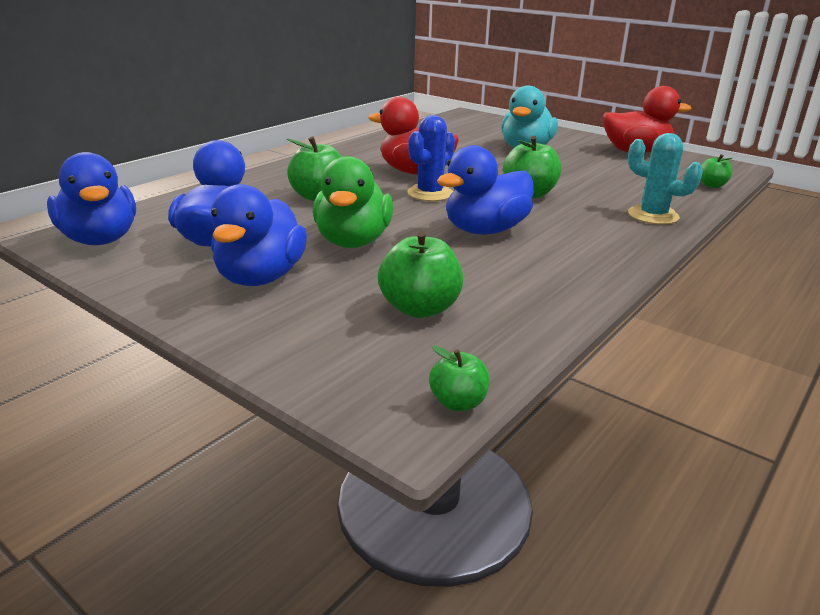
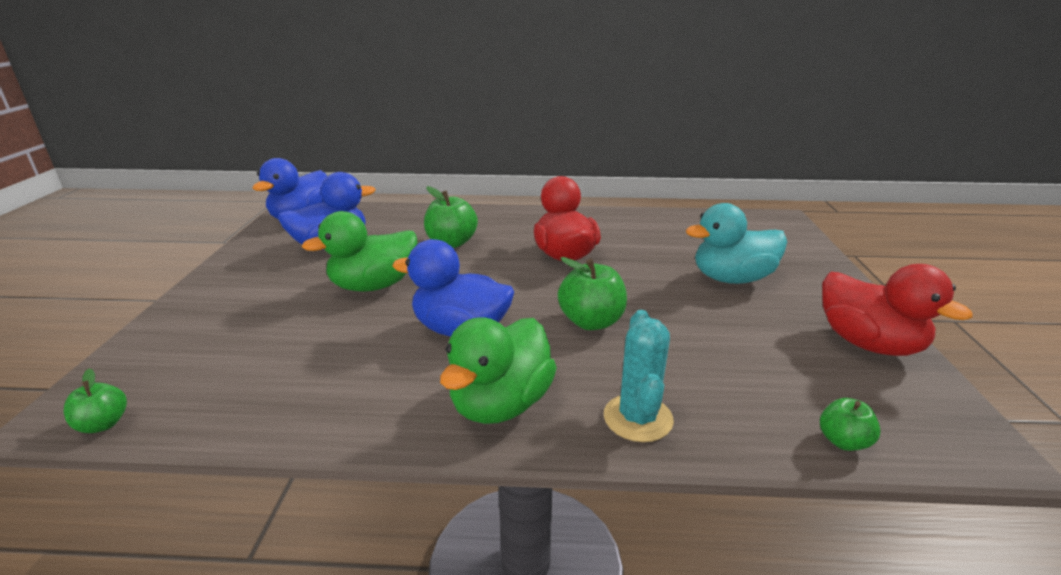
camera: 55 degrees right, 0 degrees up
blue duck [211,184,307,286] -> none
green apple [378,231,463,318] -> none
blue cactus [408,115,455,201] -> none
none -> green duck [440,317,557,424]

